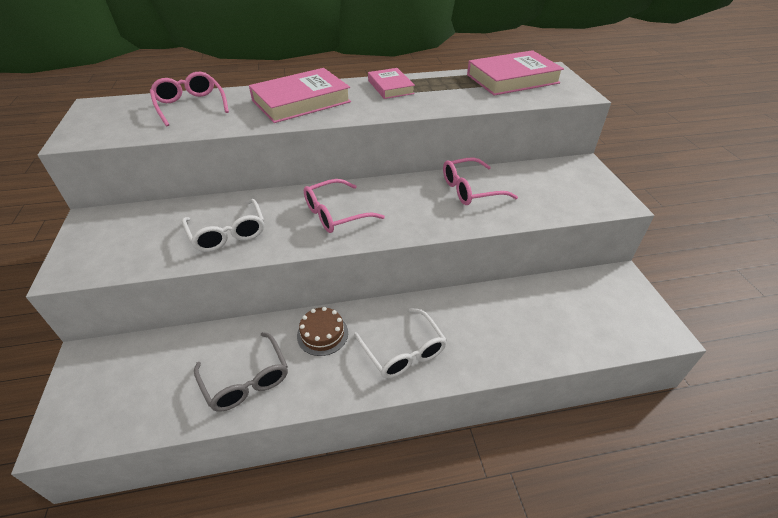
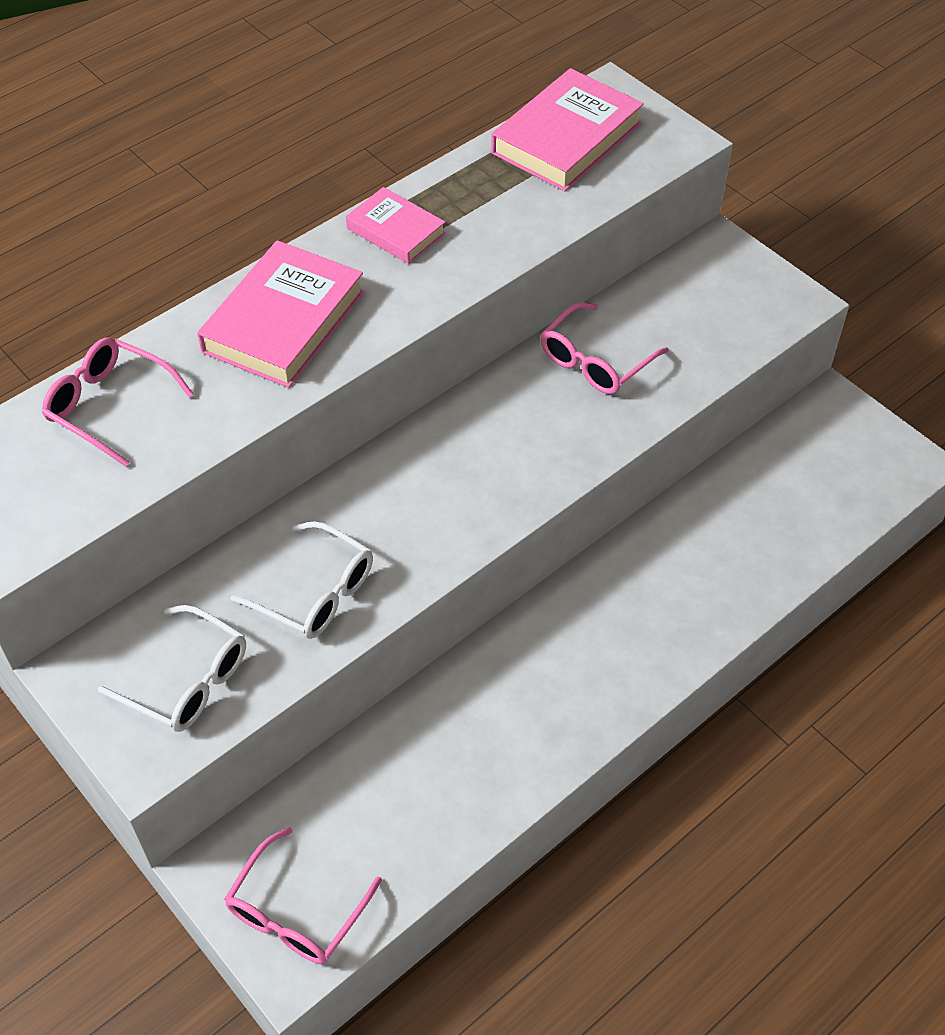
camera: 30 degrees left, 10 degrees up
grey glasses [194,332,288,412] -> none
brown cake [297,307,348,356] -> none
pink glasses [304,179,385,233] -> pink glasses moved to [224,827,382,964]
white glasses [354,308,447,378] -> white glasses moved to [97,605,246,732]

